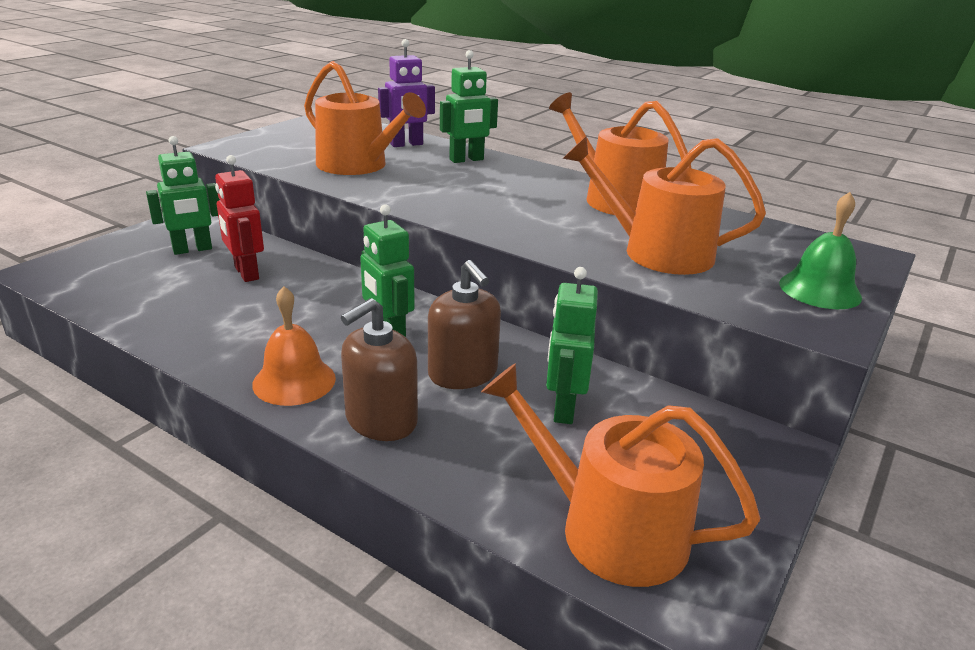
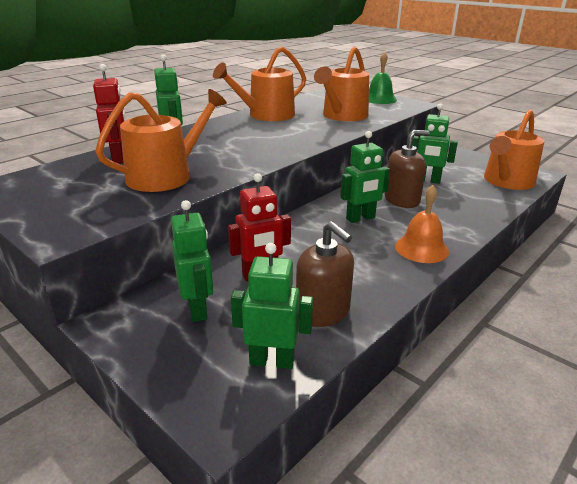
camera: 80 degrees left, 0 degrees up
brown soap dispenser [341,298,418,441] -> brown soap dispenser moved to [296,221,354,327]
purple robot [378,39,435,147] -> red robot [93,64,126,163]
none -> green robot [231,243,313,369]

